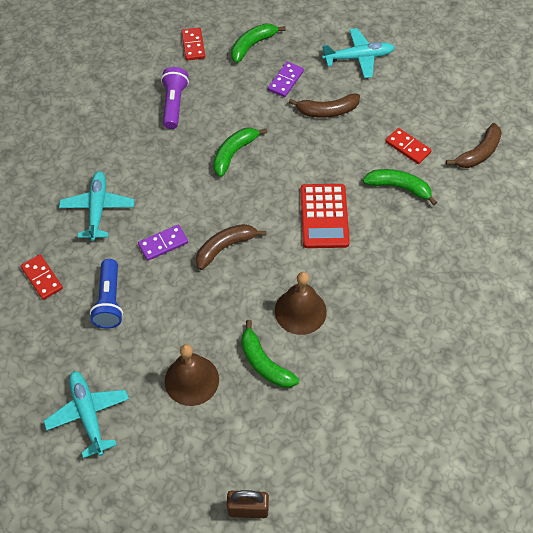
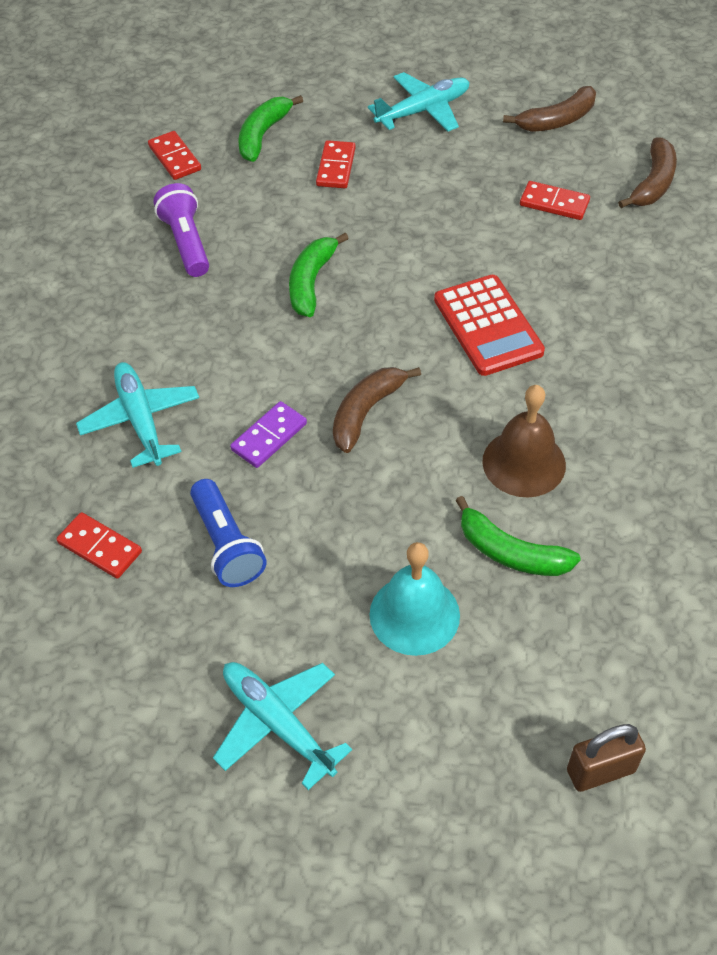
camera: 20 degrees left, 5 degrees down
brown bell [165,344,219,406] -> turquoise bell [369,542,460,656]
purple domino [268,62,304,97] -> red domino [316,140,356,188]
brown banana [289,94,360,118] -> brown banana moved to [503,86,596,132]
green banana [363,169,437,206] -> none

